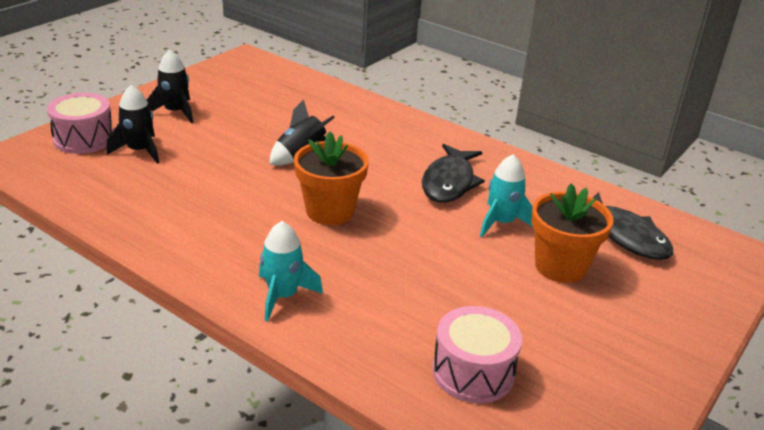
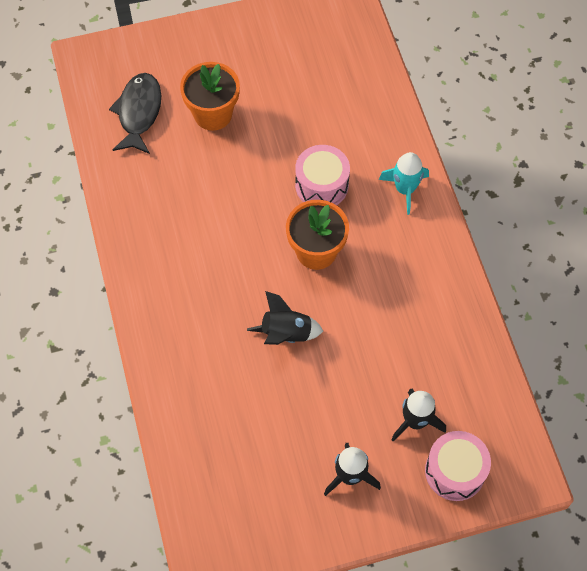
camera: 140 degrees left, 30 degrees up
black fish [422,144,485,203] -> none
pink drum [432,306,522,403] -> pink drum moved to [295,145,350,205]
turquoise rocket [480,154,533,237] -> none

